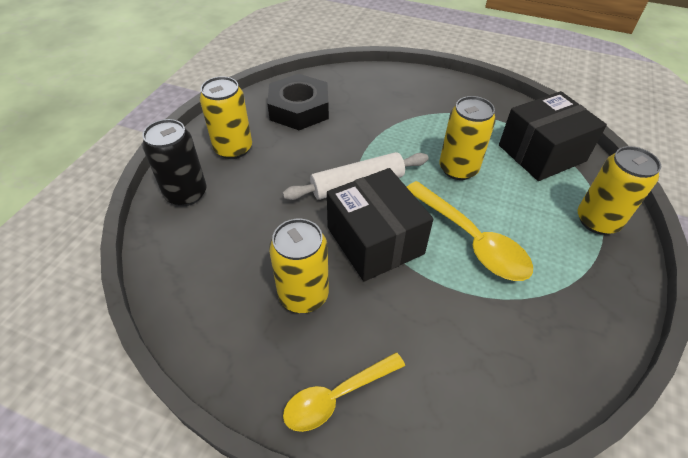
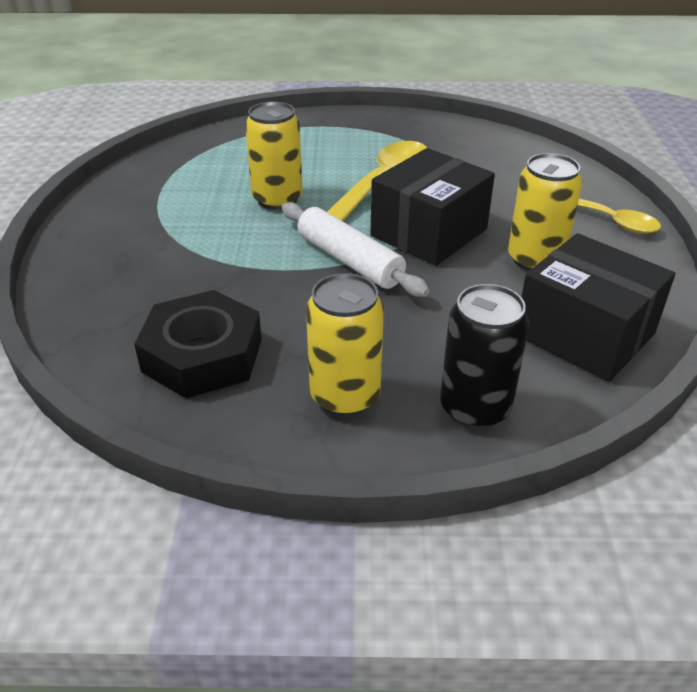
camera: 110 degrees left, 10 degrees down
black box [499,91,607,181] -> black box moved to [521,233,676,382]
yellow can [578,146,661,235] -> none

